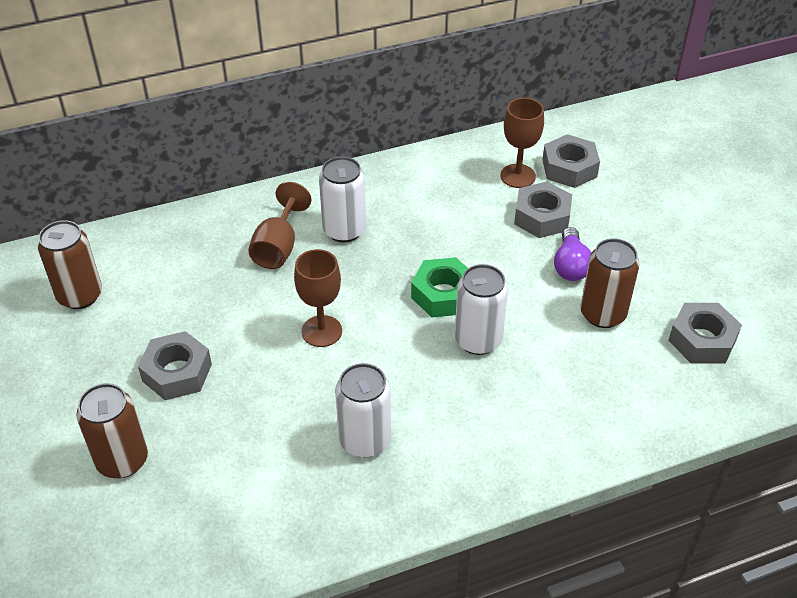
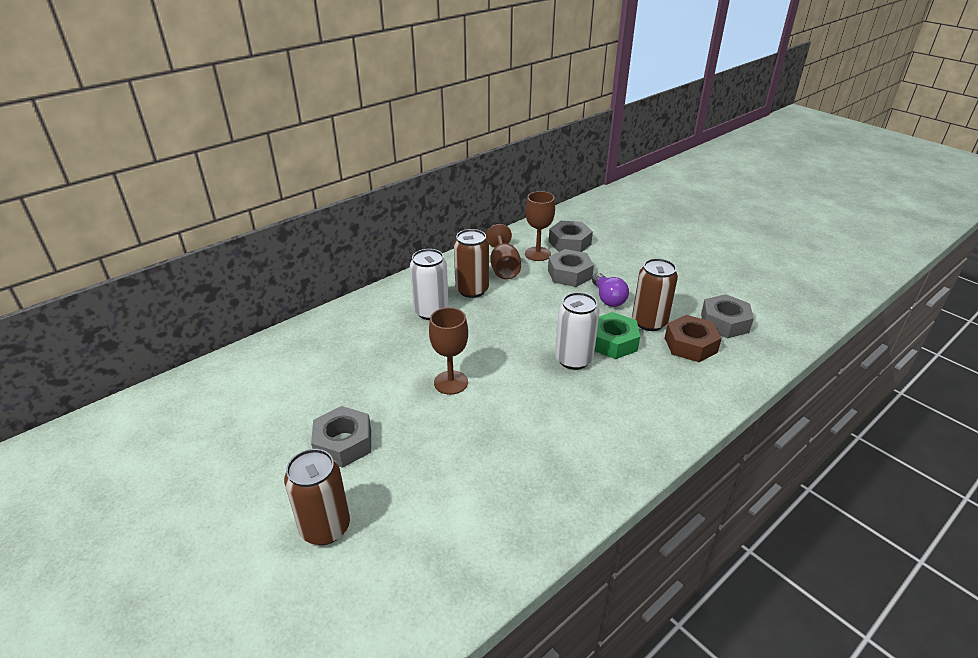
camera: 20 degrees left, 10 degrees down
brown can [38,220,102,309] -> brown can moved to [454,229,489,298]
brown goblet [248,182,312,269] -> brown goblet moved to [486,224,521,279]
white can [335,363,391,458] -> none
green nut [411,257,468,317] -> green nut moved to [595,312,640,359]
none -> brown nut [665,315,722,362]

